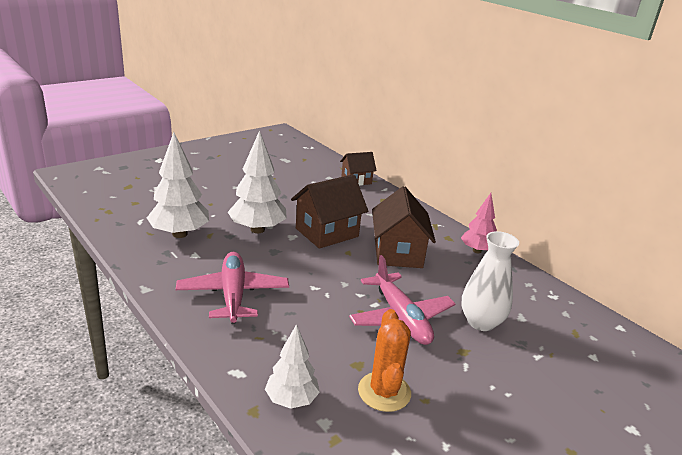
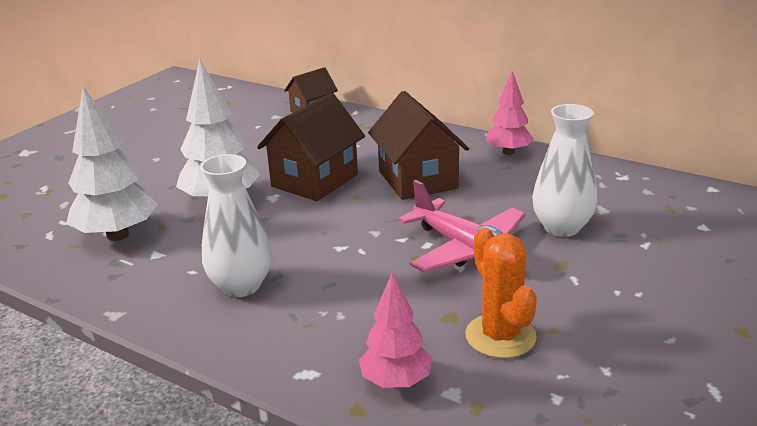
camera: 15 degrees left, 0 degrees up
pink plane [176,252,289,324] -> white vase [200,154,272,297]
white tree [265,324,320,409] -> pink tree [359,272,432,388]

